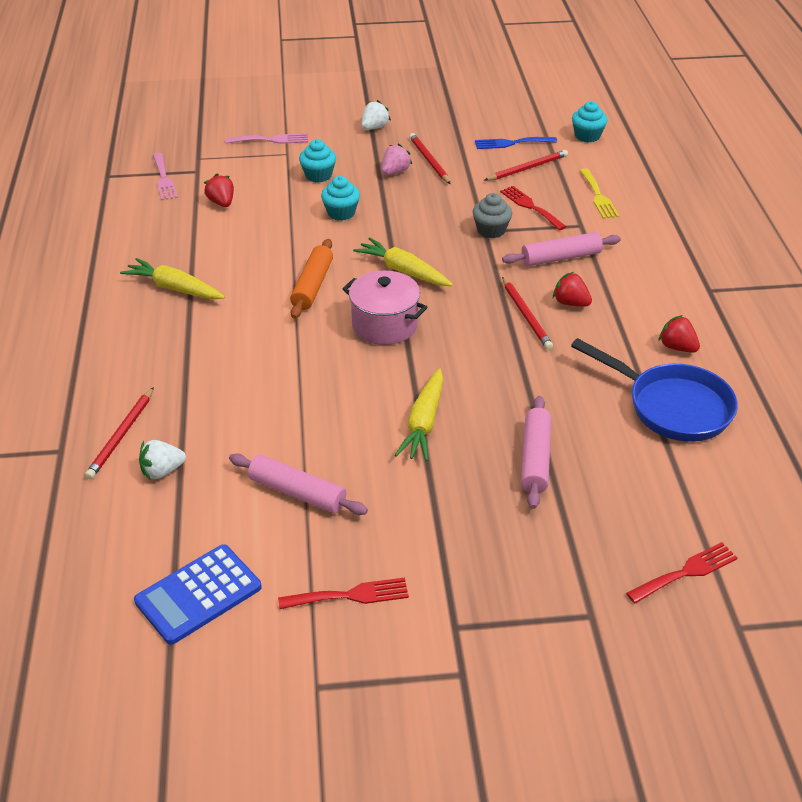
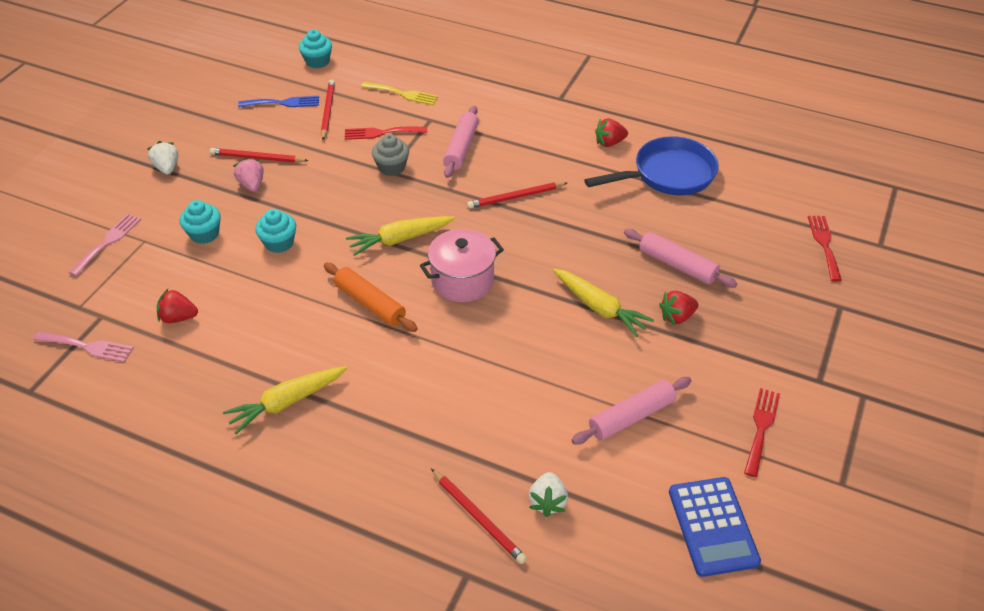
camera: 60 degrees left, 5 degrees up
blue fork [475,137,557,149] -> blue fork turned 120 degrees counterclockwise [238,96,319,107]
red pencil [502,277,553,350] -> red pencil turned 150 degrees clockwise [467,182,567,208]
red strawberry [553,272,592,307] -> red strawberry moved to [659,291,698,325]

